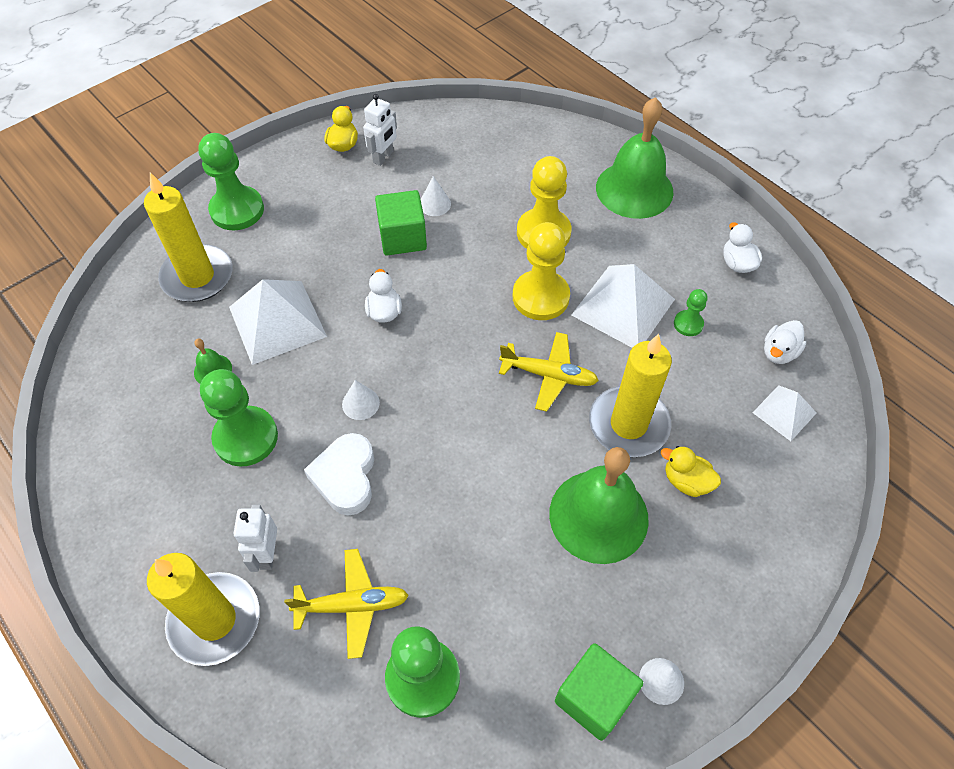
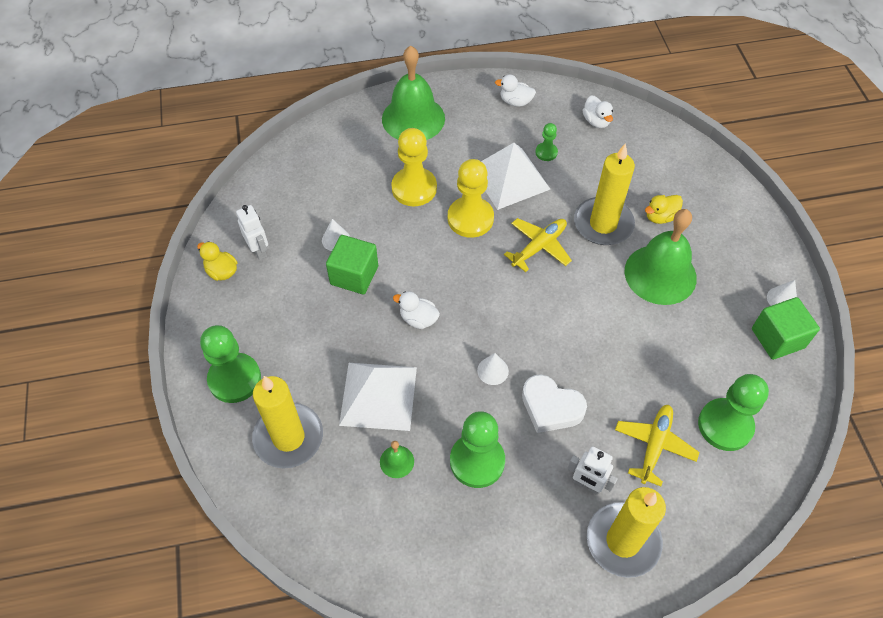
camera: 60 degrees left, 0 degrees up
white pyramid [752,385,817,441] -> none

